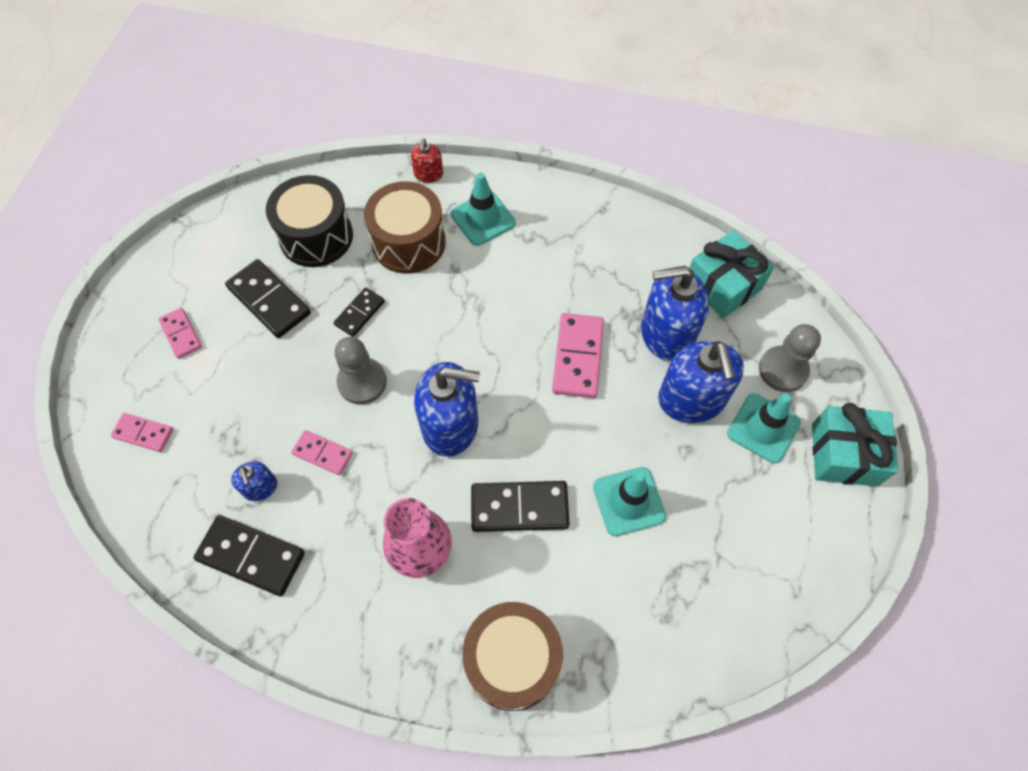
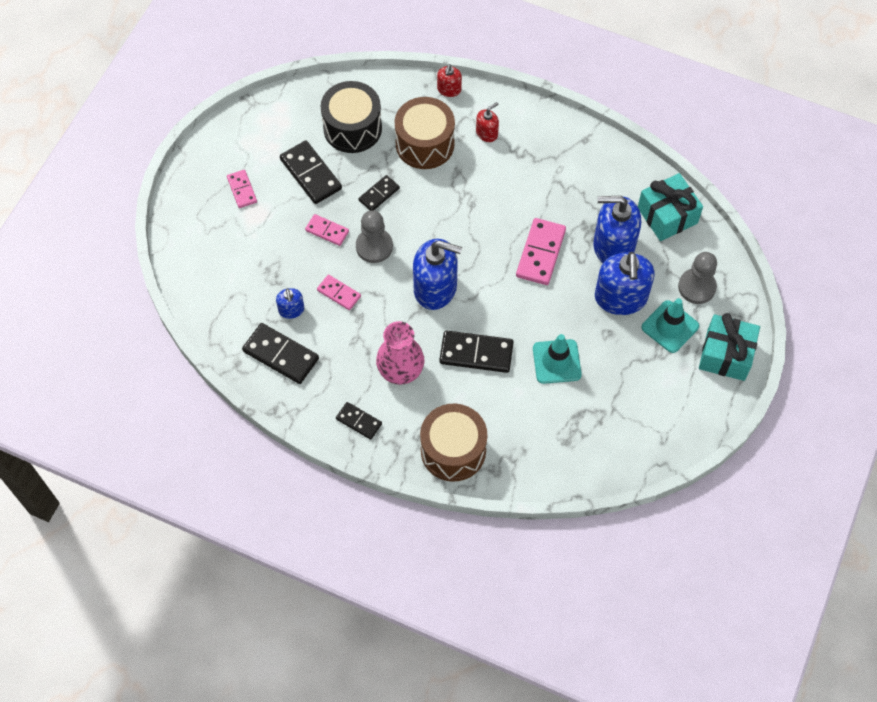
camera: 10 degrees right, 0 degrees up
pink domino [111,413,173,452] -> pink domino moved to [305,214,349,246]
turquoise traffic cone [451,173,516,246] -> red soap dispenser [476,102,499,142]
none -> black domino [336,402,382,440]

